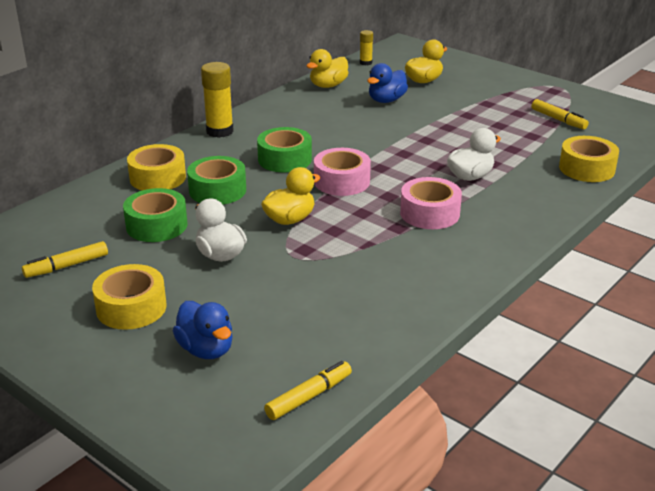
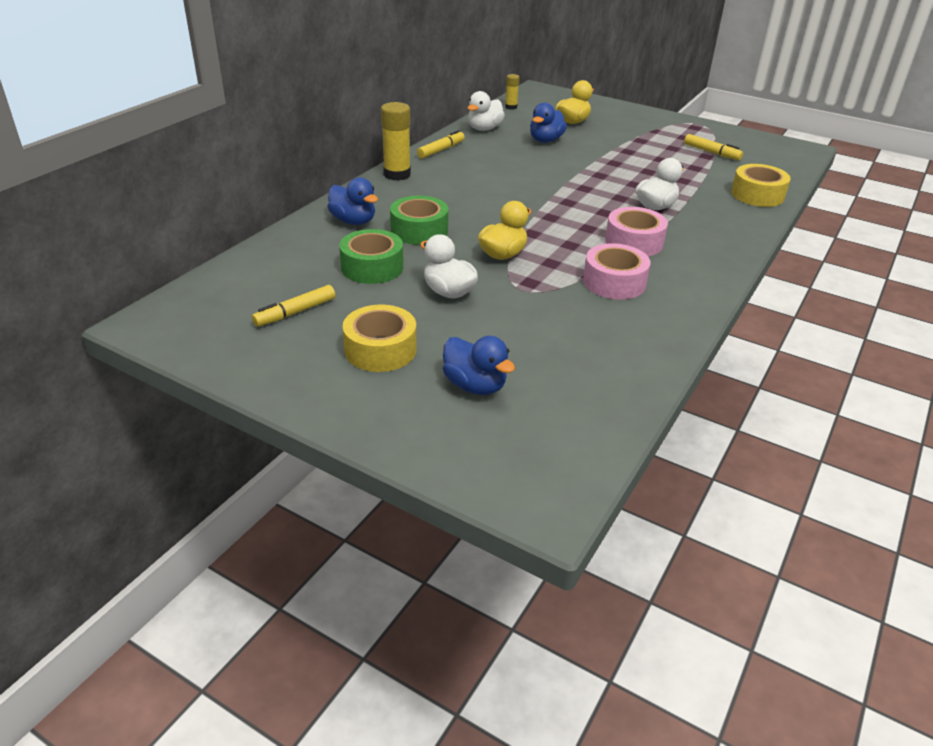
camera: 10 degrees left, 5 degrees up
yellow tape [127,144,186,190] -> blue duck [327,177,378,225]
green tape [257,127,312,173] -> none
yellow marker [264,361,352,420] -> yellow marker moved to [417,130,465,159]
yellow duck [306,49,348,88] -> white duck [467,91,505,131]
pink tape [314,148,371,196] -> pink tape moved to [583,244,651,299]

